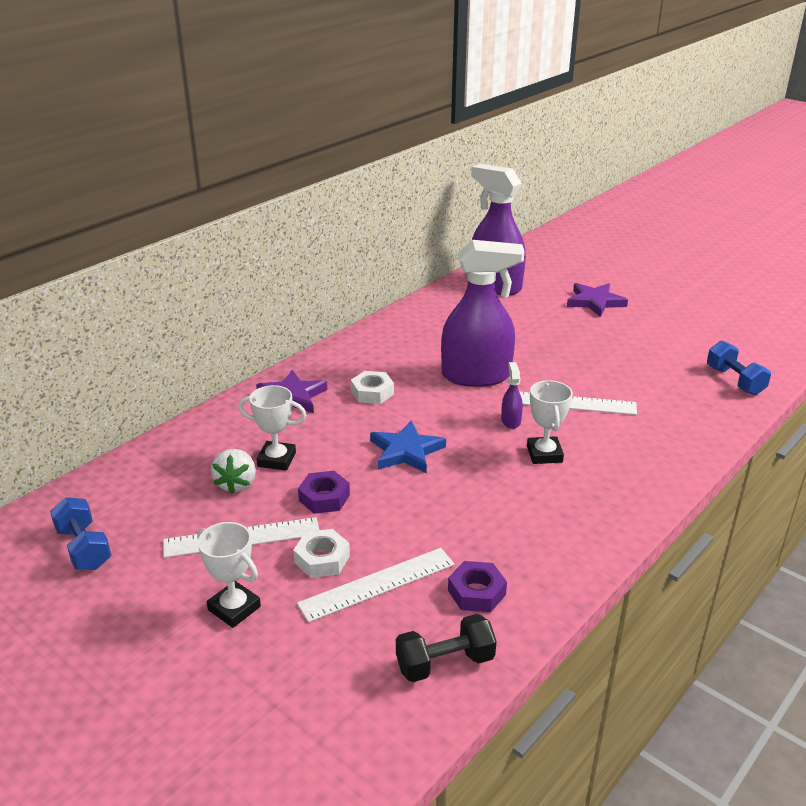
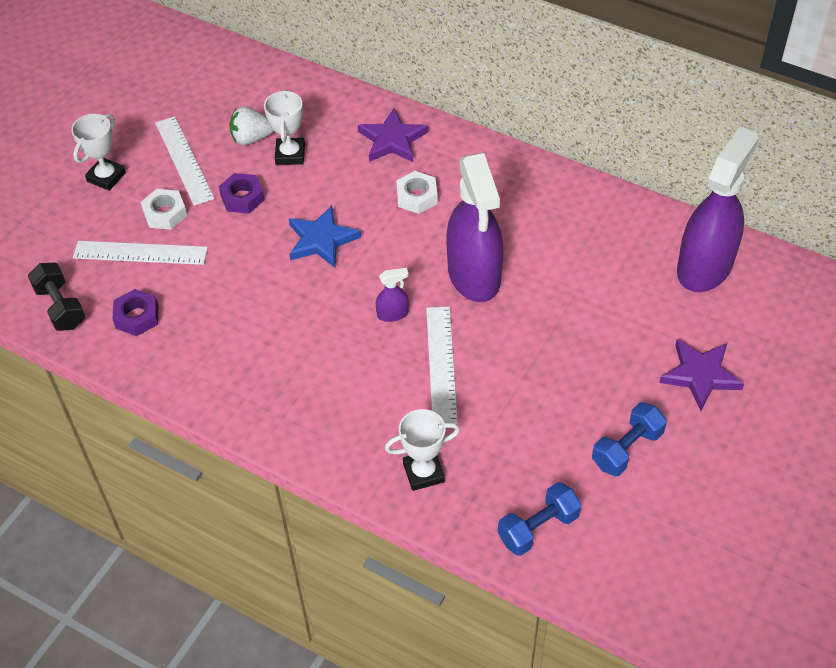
camera: 80 degrees right, 20 degrees up
blue dumbbell [50,497,111,570] -> blue dumbbell moved to [592,402,667,476]
white ruler [297,548,455,623] -> white ruler turned 45 degrees counterclockwise [73,241,208,265]
white trophy [527,380,573,464] -> white trophy moved to [385,409,460,491]

